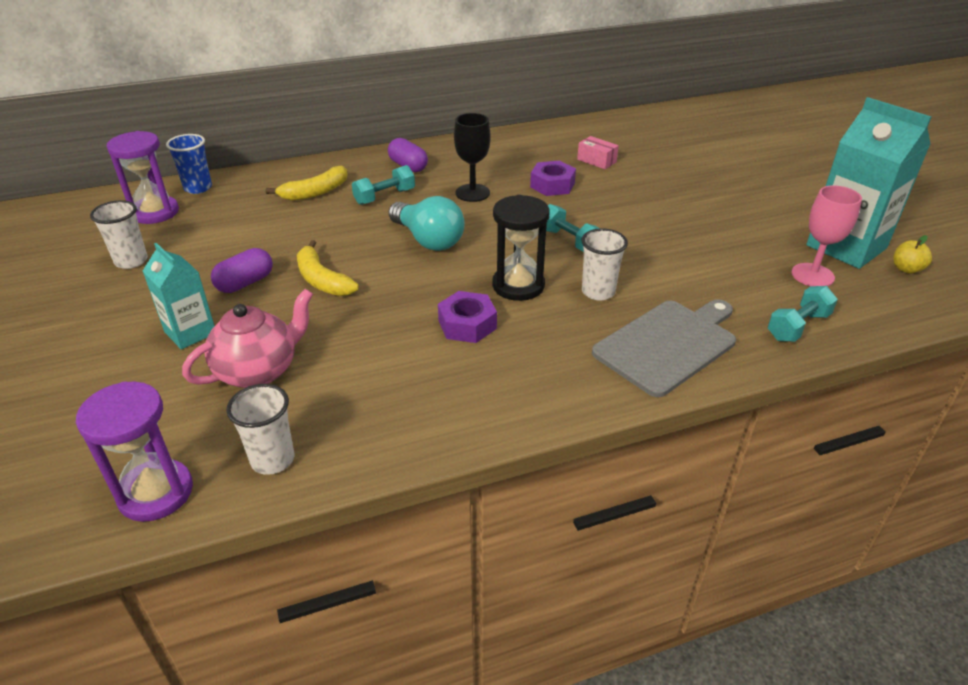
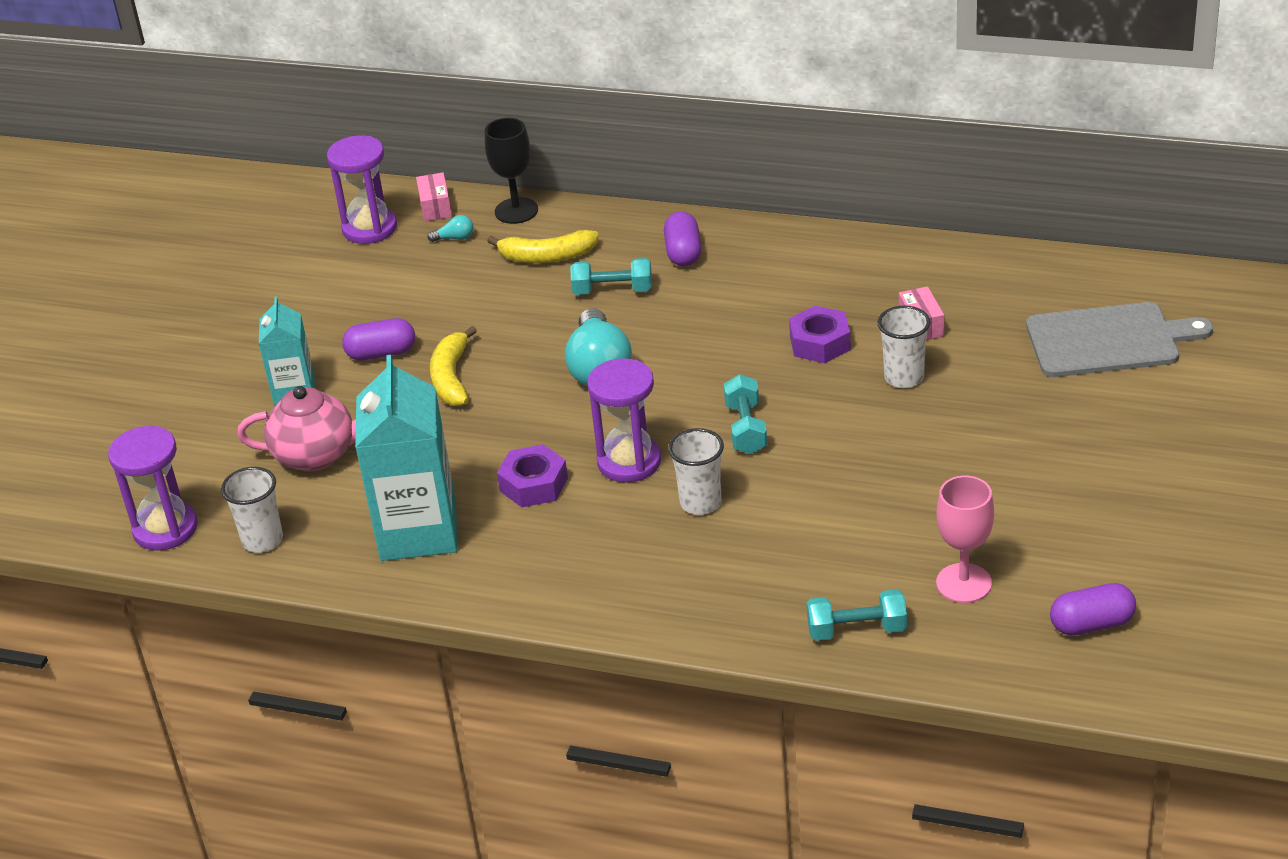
camera: 40 degrees right, 0 degrees up
white cup [90,200,148,269] -> white cup moved to [878,306,931,388]
blue cup [166,134,212,194] -> pink box [416,172,452,222]
black goblet [454,113,491,202] -> black goblet moved to [485,118,538,224]
black hourglass [492,195,550,301] -> purple hourglass [587,358,661,482]
grey cutting board [592,299,736,397] -> grey cutting board moved to [1026,302,1213,377]
turquoise carton [806,97,931,269] -> turquoise carton moved to [355,355,457,561]
yellow apple [893,235,932,274] -> purple capsule [1050,583,1136,636]
none -> turquoise light bulb [427,215,473,242]

